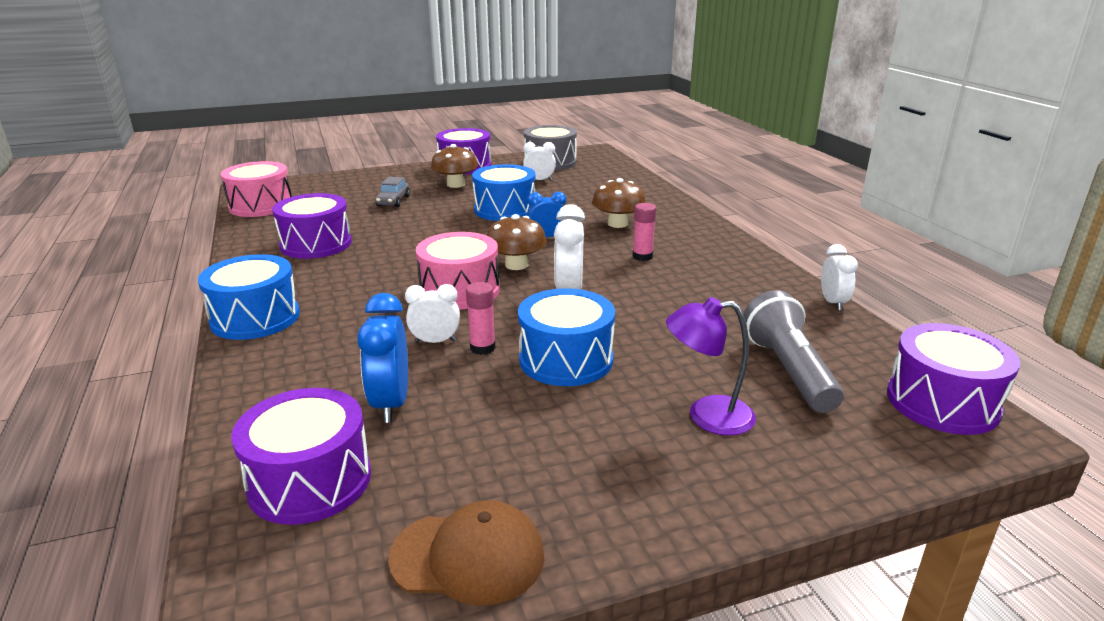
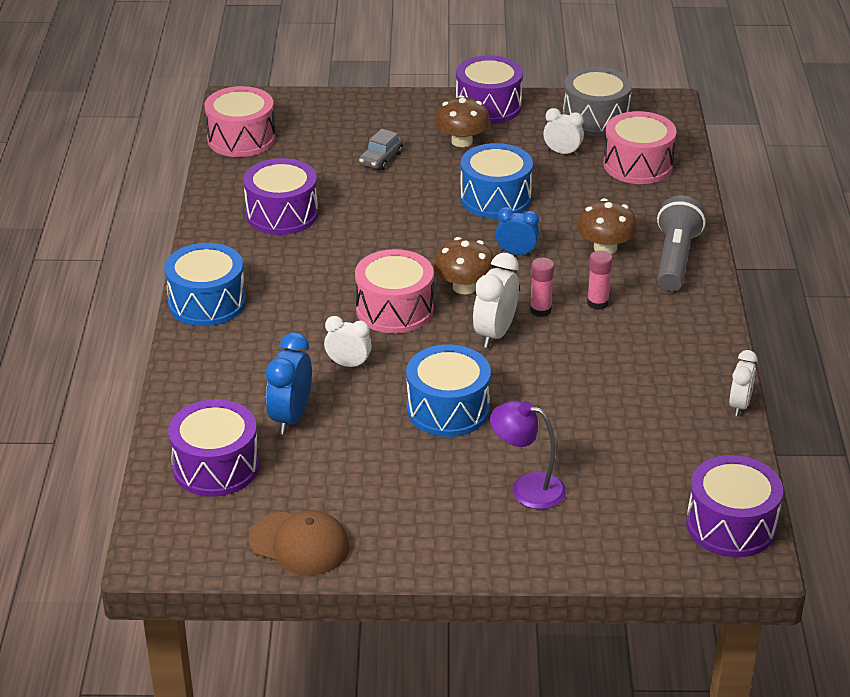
camera: 20 degrees right, 10 degrees up
pink glue stick [466,282,496,355] -> pink glue stick moved to [530,258,554,317]
grey flashlight [744,290,844,413] -> grey flashlight moved to [657,195,706,291]
none -> pink drum [603,111,676,184]

